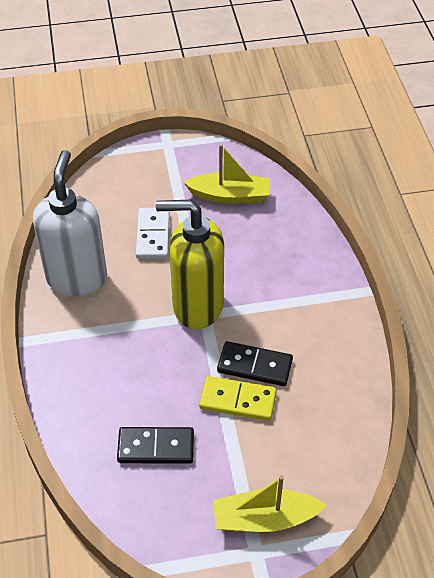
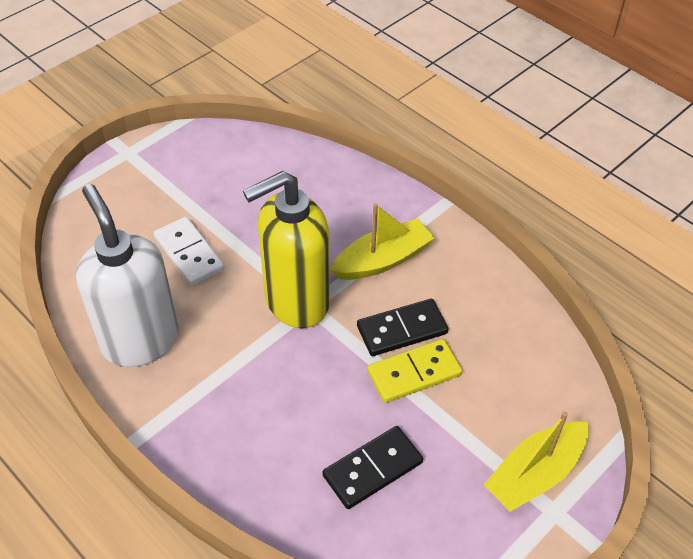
camera: 35 degrees left, 0 degrees up
yellow boat [183,144,270,204] -> yellow boat moved to [330,203,434,280]

